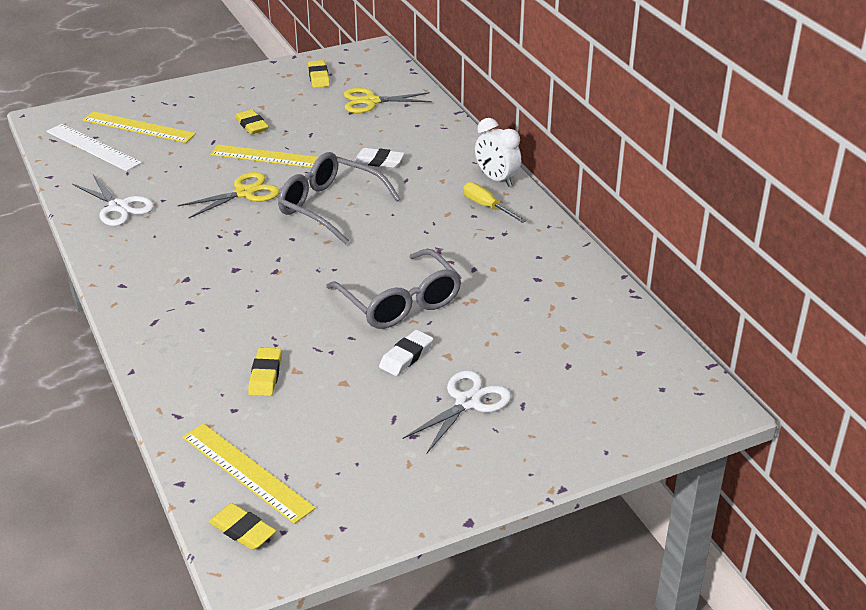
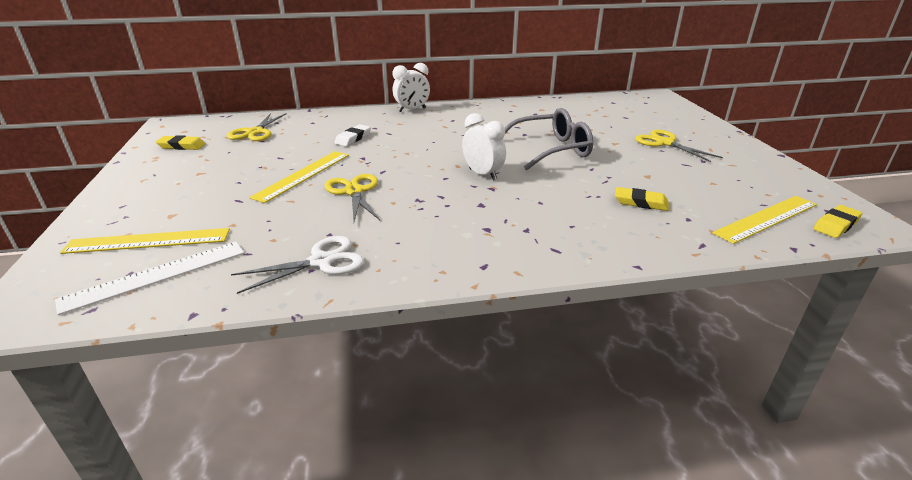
camera: 75 degrees left, 5 degrees down
yellow ruler [82,111,196,143] -> yellow ruler turned 45 degrees clockwise [60,228,230,254]
yellow eraser [235,109,269,134] -> none
grey glasses [278,152,401,244] -> none
white eraser [379,330,433,376] -> none
white scissors [403,370,511,453] -> yellow scissors [635,130,723,162]
yellow screwdriver [463,182,526,223] -> none
none -> white clock [462,113,506,181]

